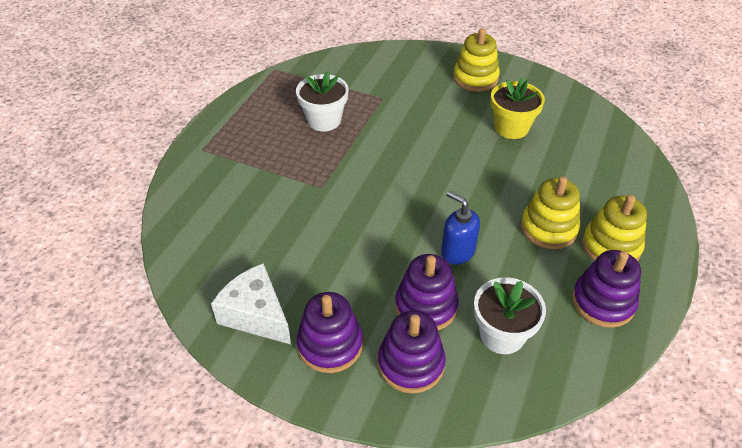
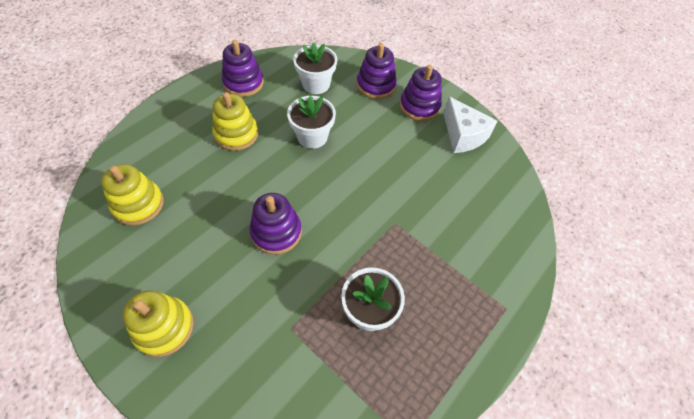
camera: 165 degrees left, 10 degrees up
purple stacking toy [395,254,459,330] -> purple stacking toy moved to [250,193,302,255]
blue soap dispenser [441,191,480,265] -> white flower pot [287,96,336,149]
yellow flower pot [490,78,545,139] -> none
yellow stacking toy [582,195,647,261] -> yellow stacking toy moved to [101,164,164,226]

